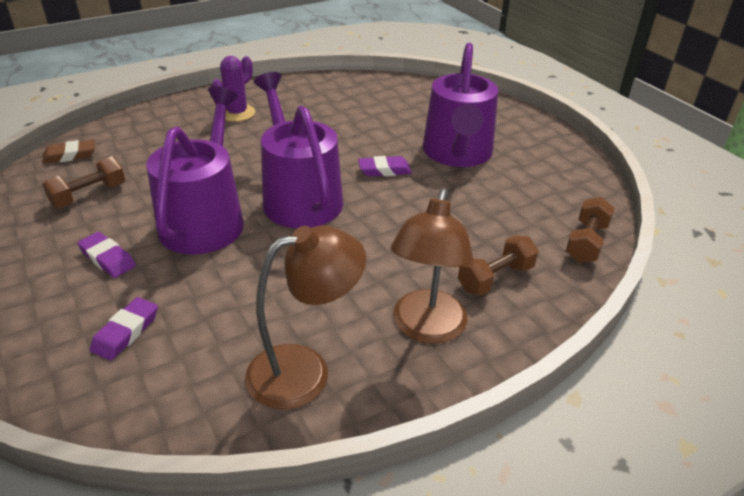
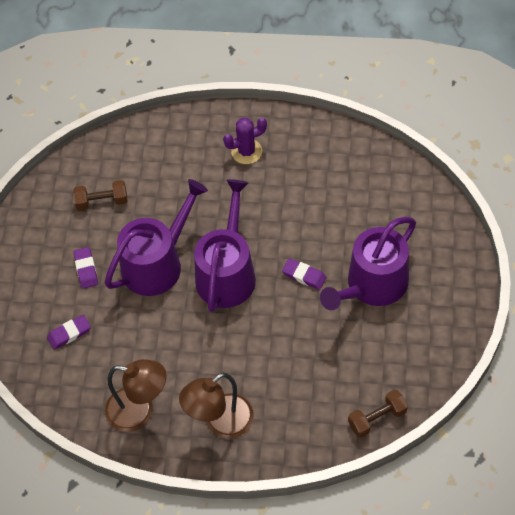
camera: 40 degrees right, 20 degrees up
brown eraser [42,139,95,164] -> none
brown dumbbell [458,235,539,296] -> none

